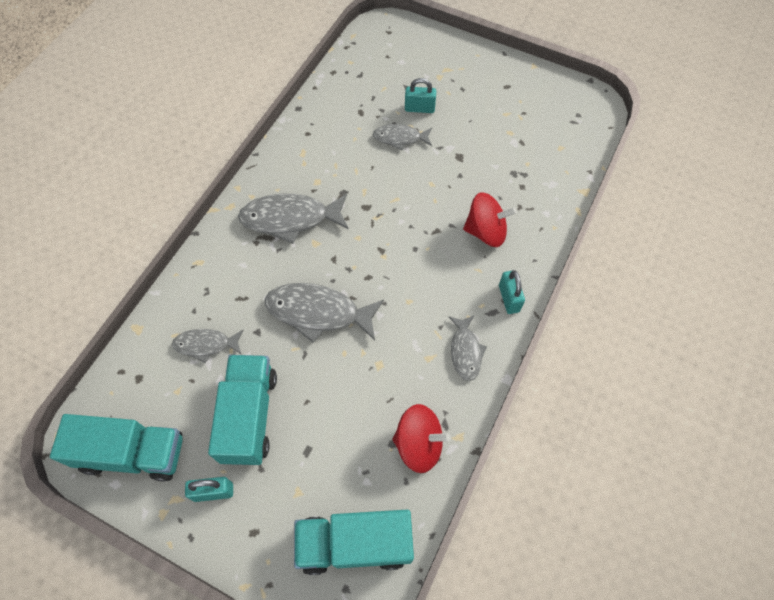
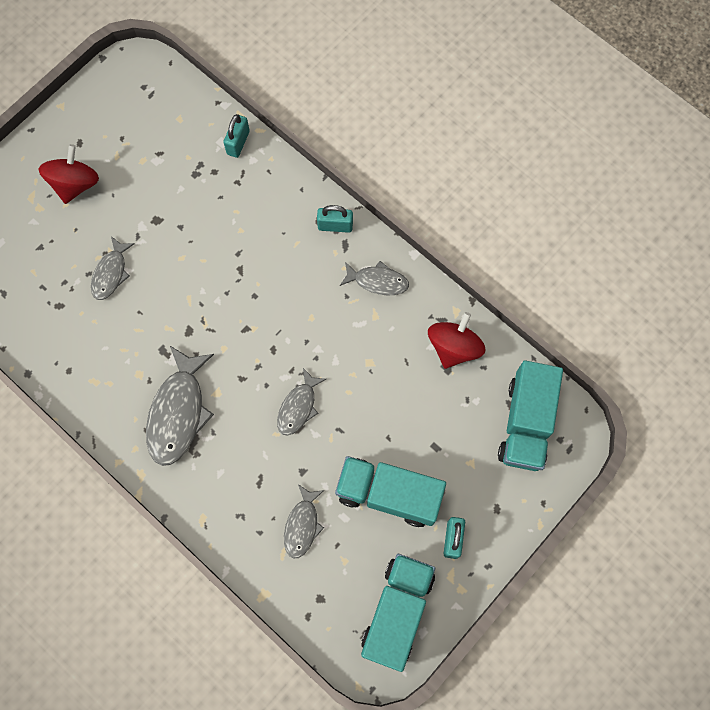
camera: 75 degrees left, 10 degrees up
grey fish [265,283,384,343] -> grey fish [277,368,326,436], size x0.58
turquoise padlock [405,78,436,113] -> turquoise padlock moved to [224,114,250,158]
red spinning top [463,192,517,247] -> red spinning top moved to [38,144,99,204]

